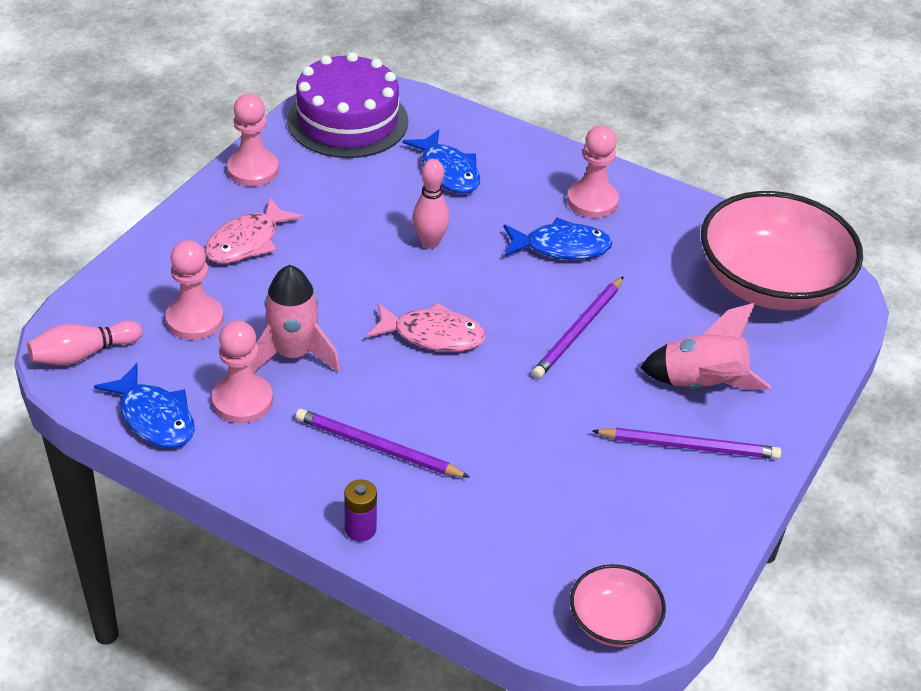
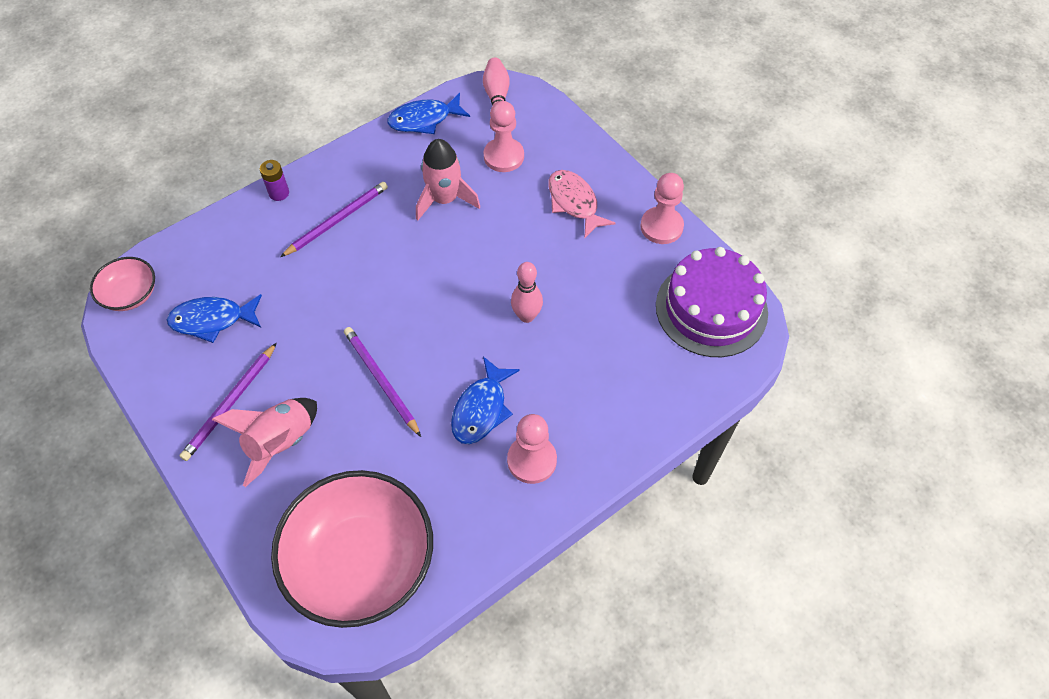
camera: 115 degrees right, 15 degrees up
pink pawn [212,320,273,423] -> none
pink fish [366,303,486,352] -> none
blue fish [402,130,480,194] -> blue fish moved to [167,294,262,343]

